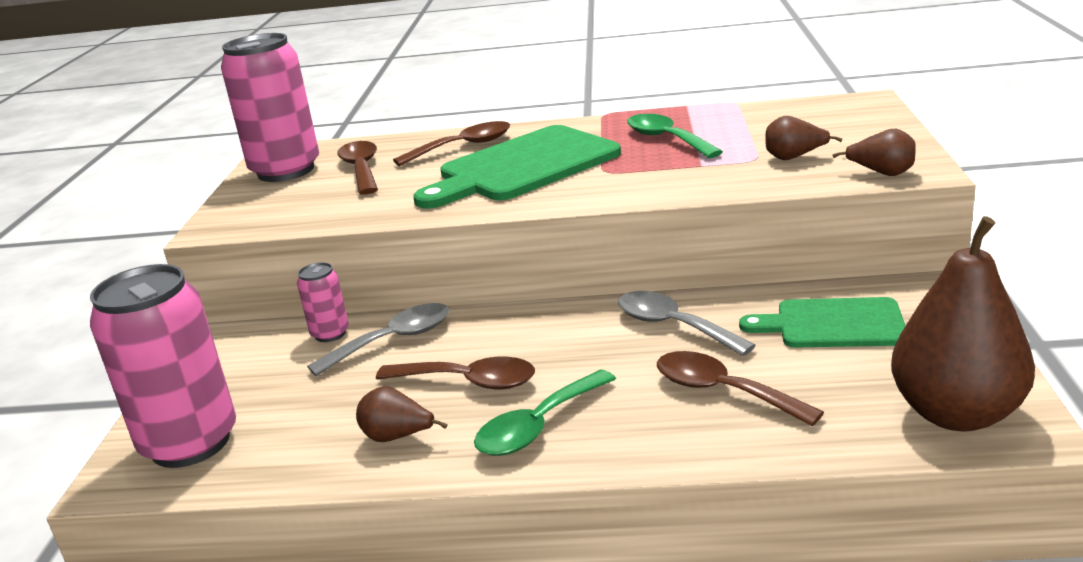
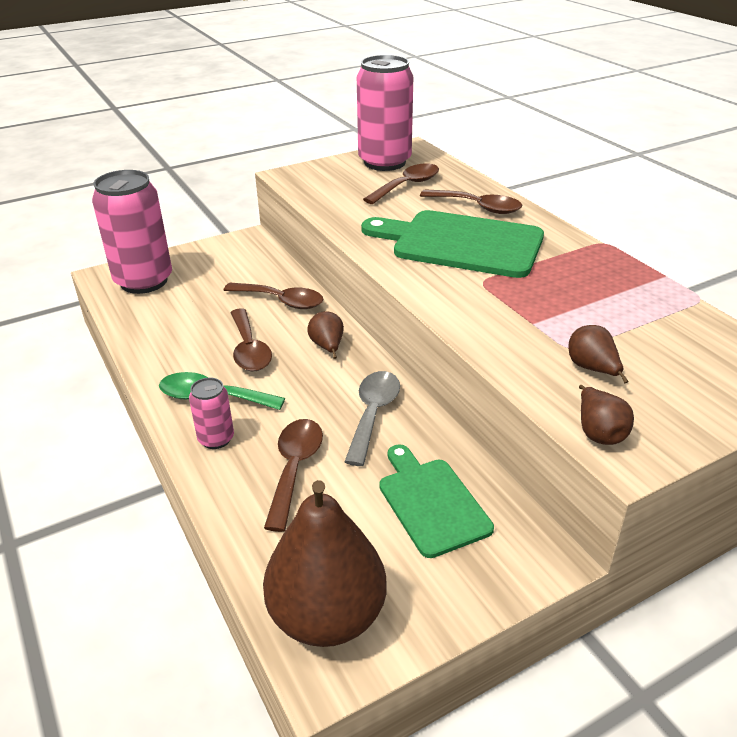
camera: 55 degrees right, 10 degrees up
pink can [297,262,349,342] -> pink can moved to [189,378,234,449]
grey spoon [307,303,449,376] -> brown spoon [224,283,324,309]
brown pear [356,386,448,442] -> brown pear moved to [307,311,344,359]
green spoon [627,114,723,158] -> none

